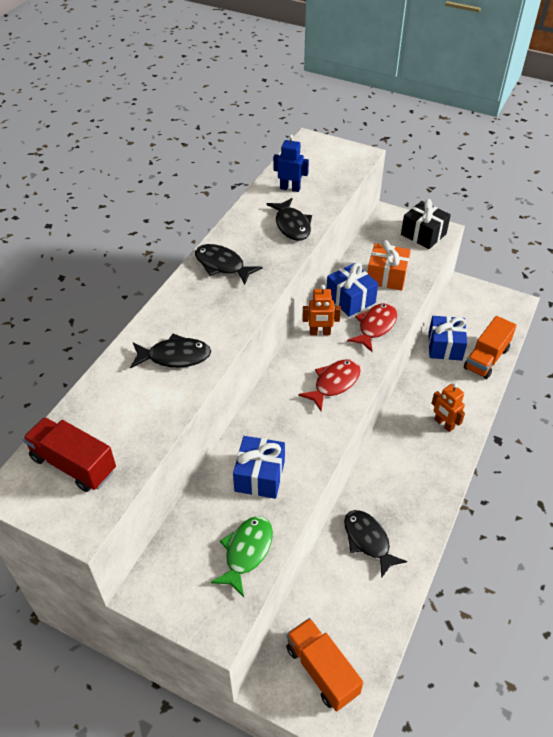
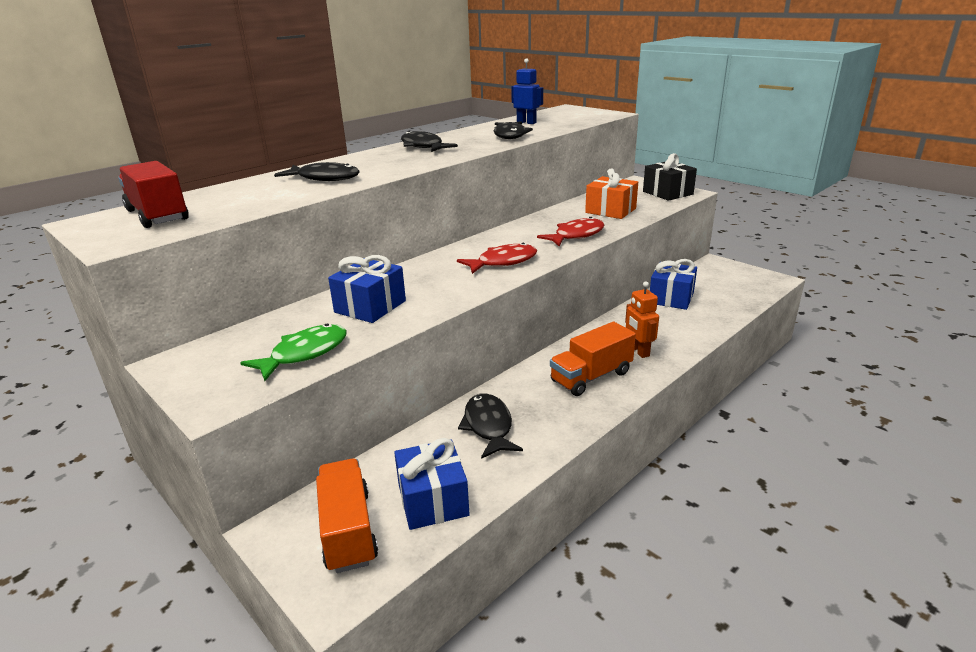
camera: 20 degrees right, 20 degrees down
orange robot [302,285,341,335] -> none
blue gift [327,263,378,317] -> blue gift moved to [394,438,470,530]
orange truck [464,316,517,379] -> orange truck moved to [550,322,636,396]

